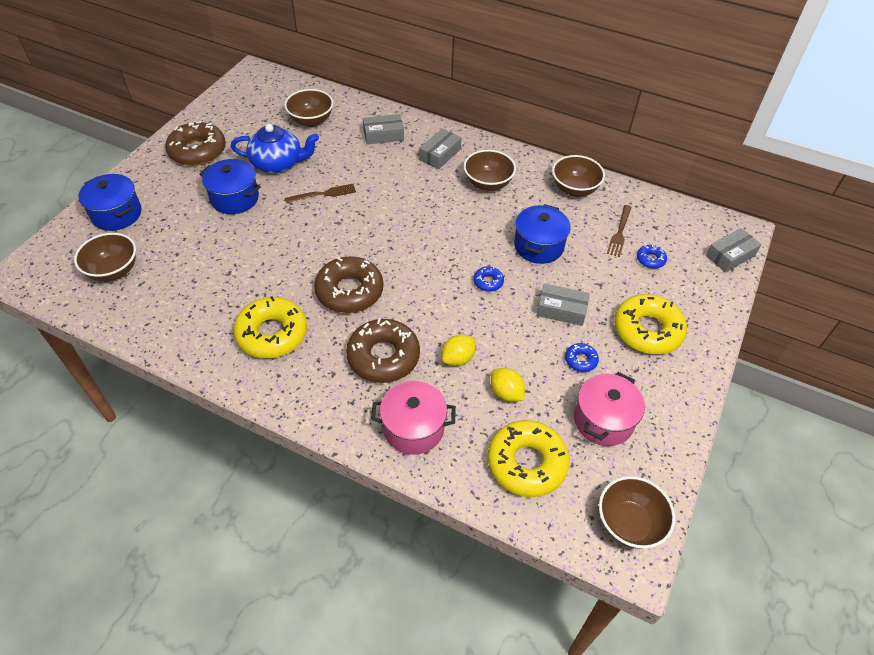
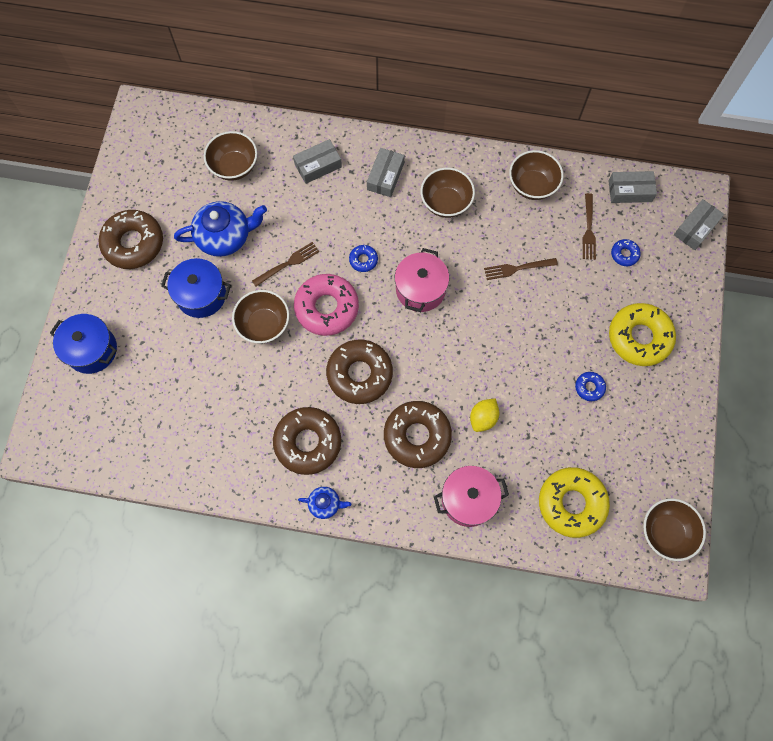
camera: 15 degrees left, 20 degrees up
brown bowl [74,233,136,282] -> brown bowl moved to [232,290,289,343]
yellow donut [233,296,307,358] -> brown donut [273,407,341,475]
blue donut [473,266,504,292] -> blue donut moved to [349,245,378,272]
yellow lemon [491,368,525,402] -> none
blue pot [514,204,571,264] -> brown fork [484,258,558,280]
grey box [537,283,590,326] -> grey box moved to [608,171,657,203]
pink pot [574,372,645,446] -> pink pot moved to [395,248,449,312]
none -> pink donut [294,274,359,336]
none -> blue teapot [298,487,351,519]

